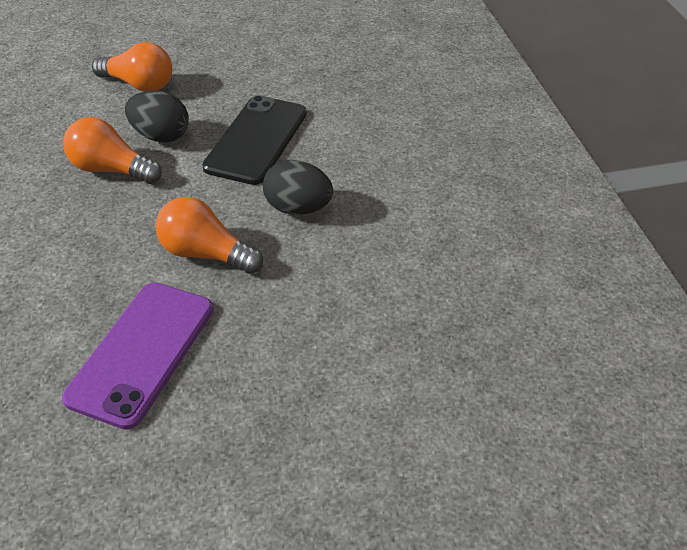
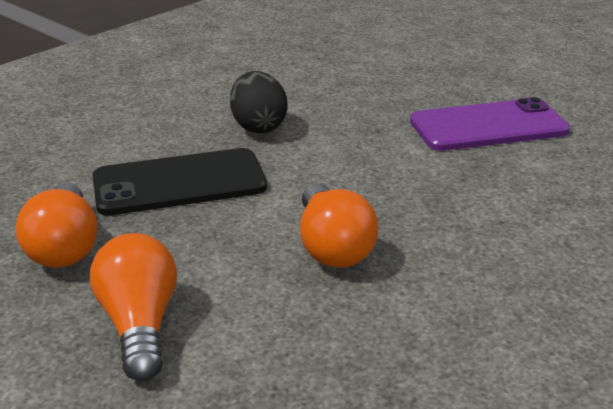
camera: 125 degrees left, 15 degrees down
black egg [125,91,189,142] -> none
orange light bulb [155,197,263,274] -> orange light bulb moved to [16,183,98,268]

